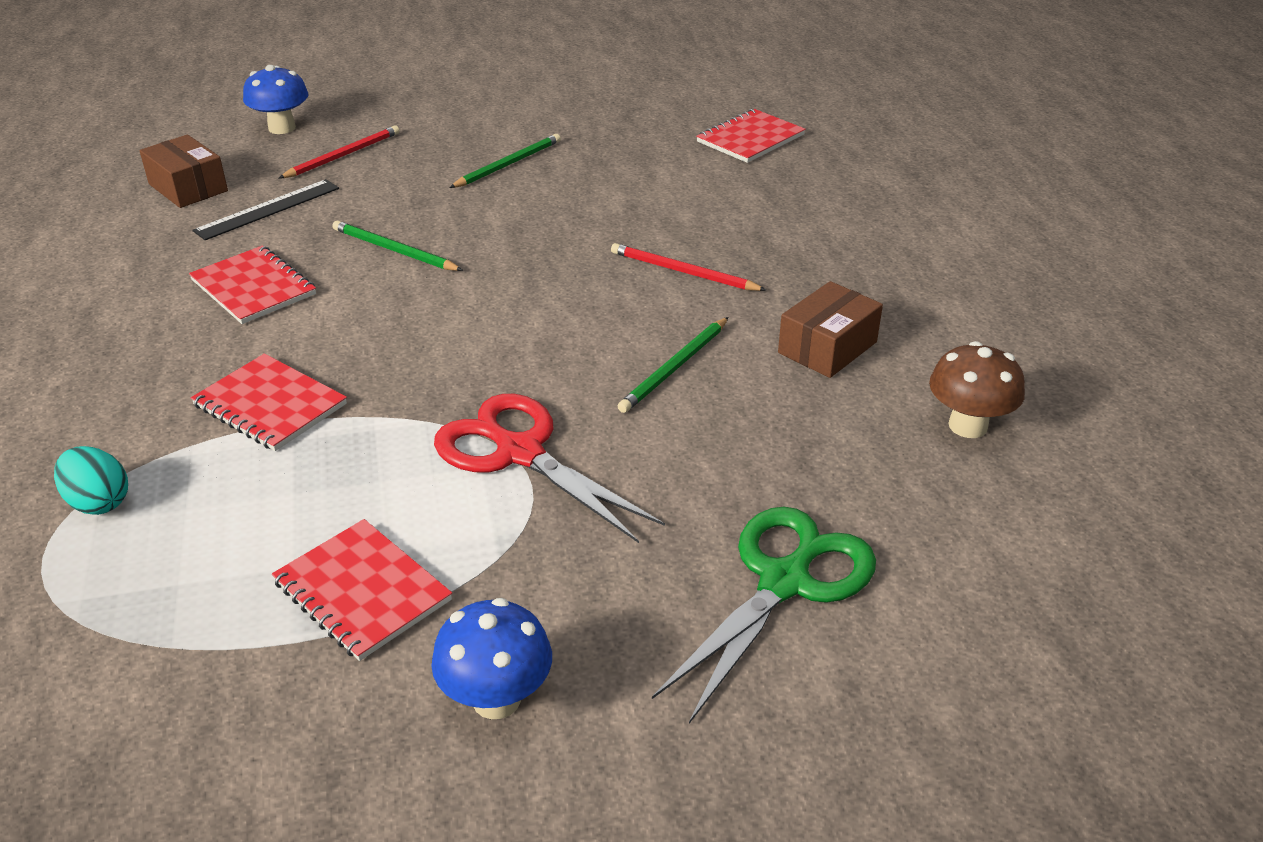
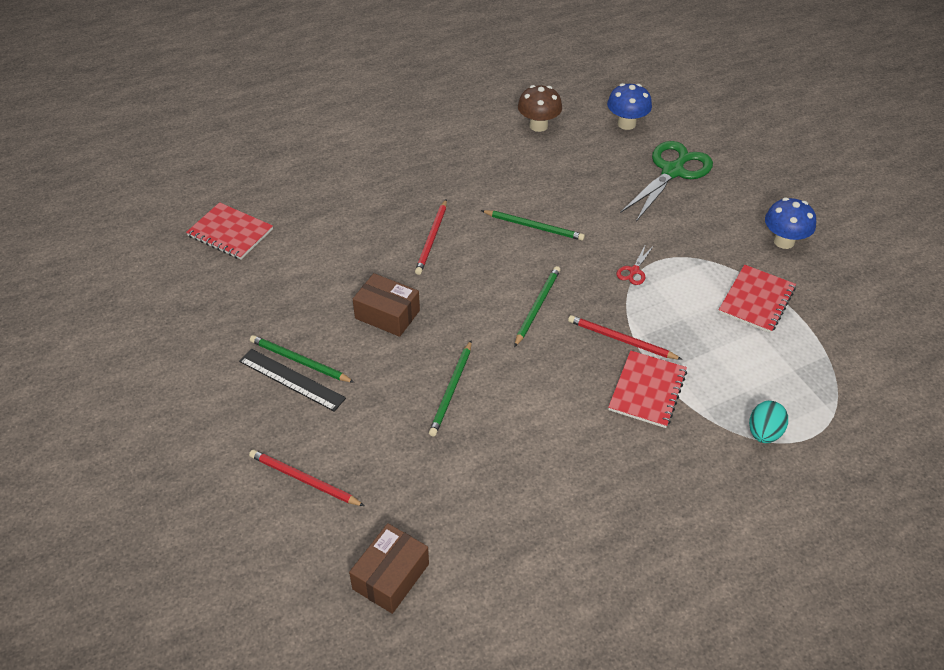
camera: 105 degrees left, 10 degrees up
red notebook [189,245,316,324] -> none
black ruler [192,179,339,240] -> black ruler moved to [239,349,346,412]
blue mushroom [243,65,309,134] -> blue mushroom moved to [607,83,652,130]
red scissors [434,394,665,543] -> red scissors [617,244,653,285], size x0.43
green scissors [652,507,876,723] -> green scissors turned 105 degrees clockwise [620,141,713,221]
brown box [778,281,883,378] -> brown box moved to [353,273,420,337]
none -> green pencil [514,266,560,347]
none -> red pencil [568,315,682,360]

